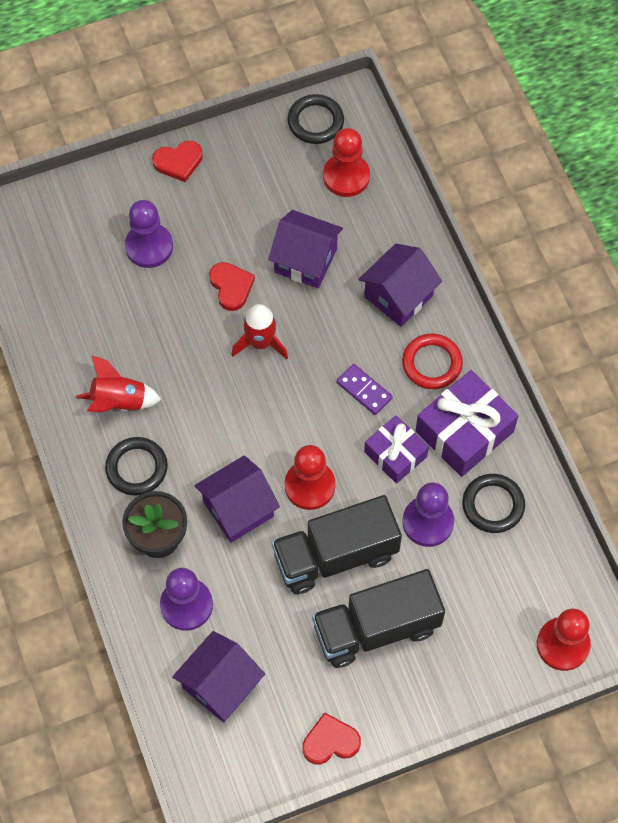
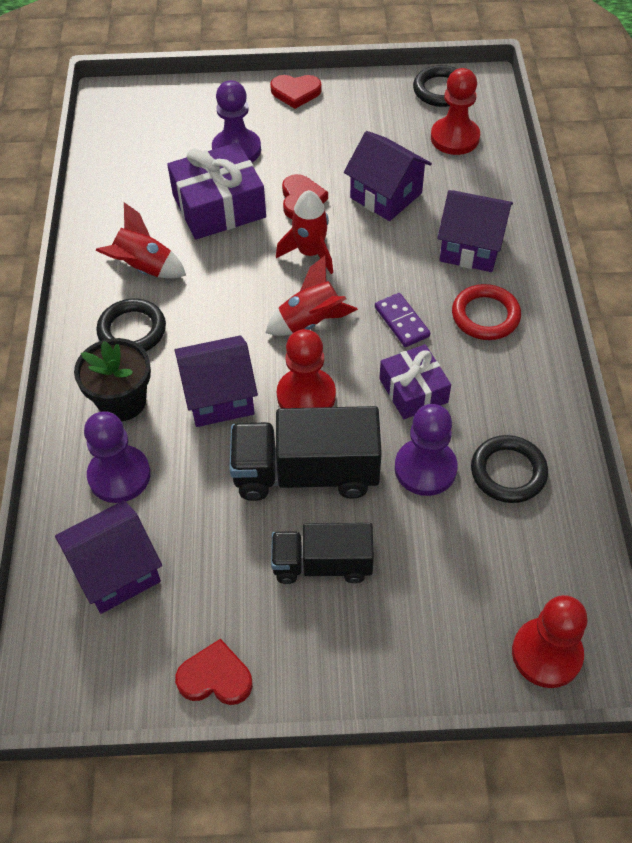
camera: 20 degrees right, 10 degrees down
black truck [312,569,445,668] -> black truck [271,523,374,584], size x0.65
purple house [358,244,442,327] -> purple house turned 45 degrees clockwise [437,190,513,272]
purple gift [415,370,518,477] -> purple gift moved to [167,142,266,240]
none -> red rocket [266,256,358,336]

